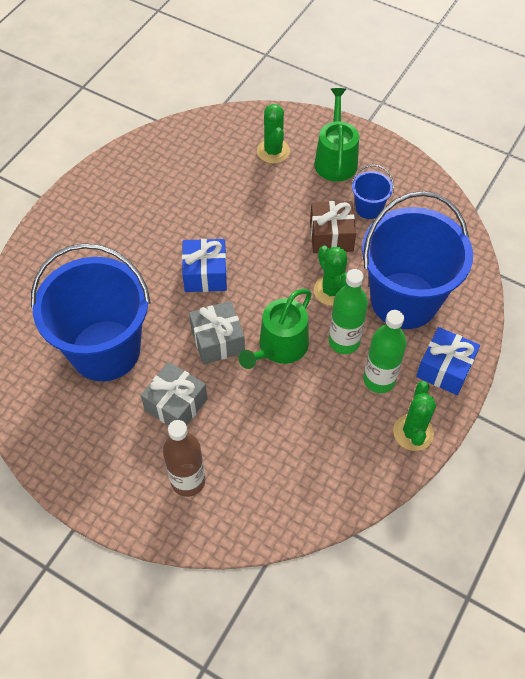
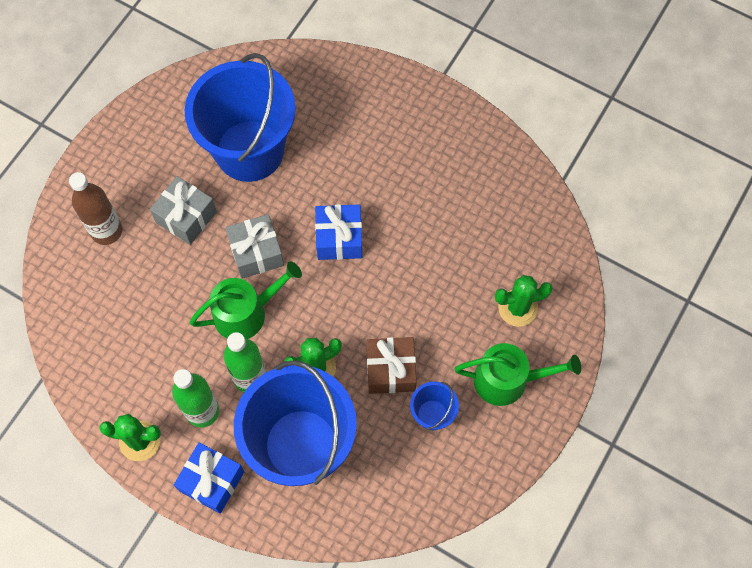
camera: 90 degrees right, 10 degrees up
green watering can [239,289,312,369] -> green watering can turned 120 degrees clockwise [189,261,302,339]

